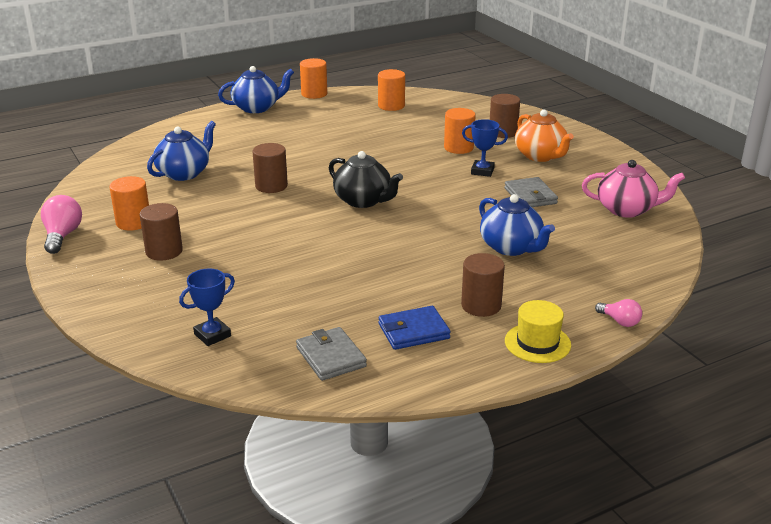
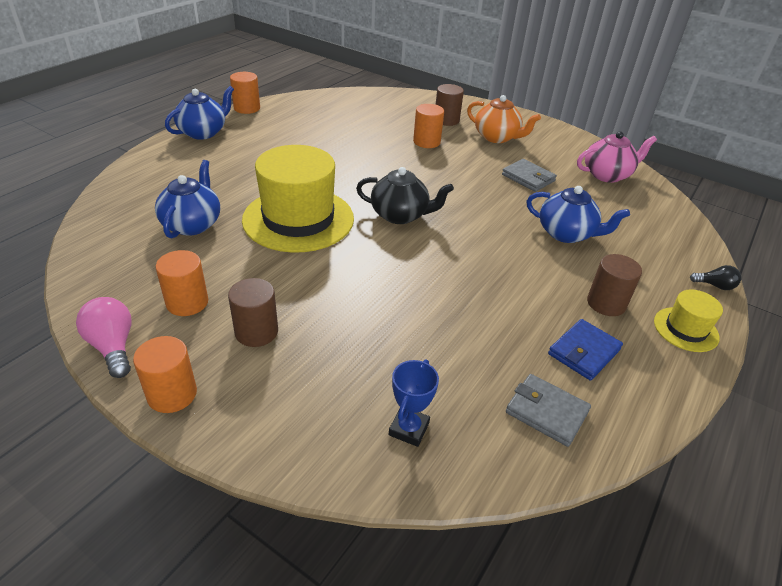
camera: 30 degrees left, 10 degrees up
brown cylinder [252,143,288,193] -> yellow hat [242,145,354,253]
orange cylinder [378,69,405,111] -> orange cylinder moved to [133,336,197,413]
blue trophy [462,119,508,177] -> none
pink light bulb [595,299,642,327] -> black light bulb [690,265,741,290]

